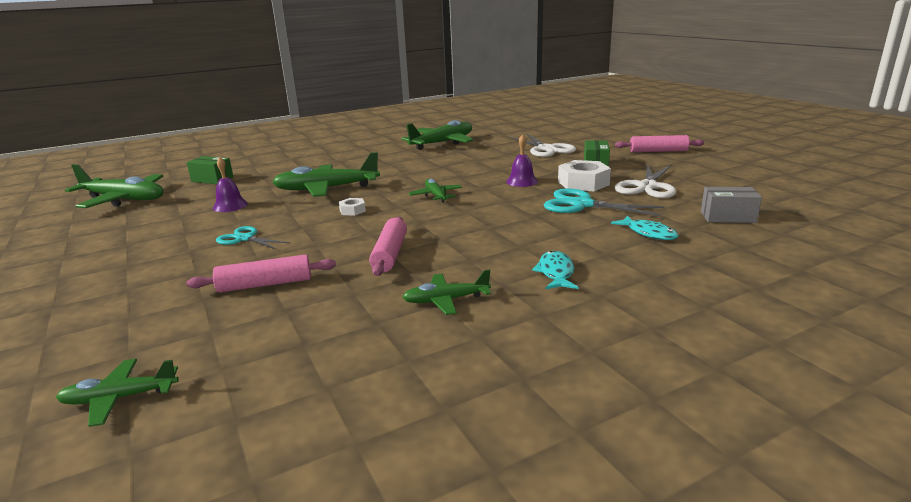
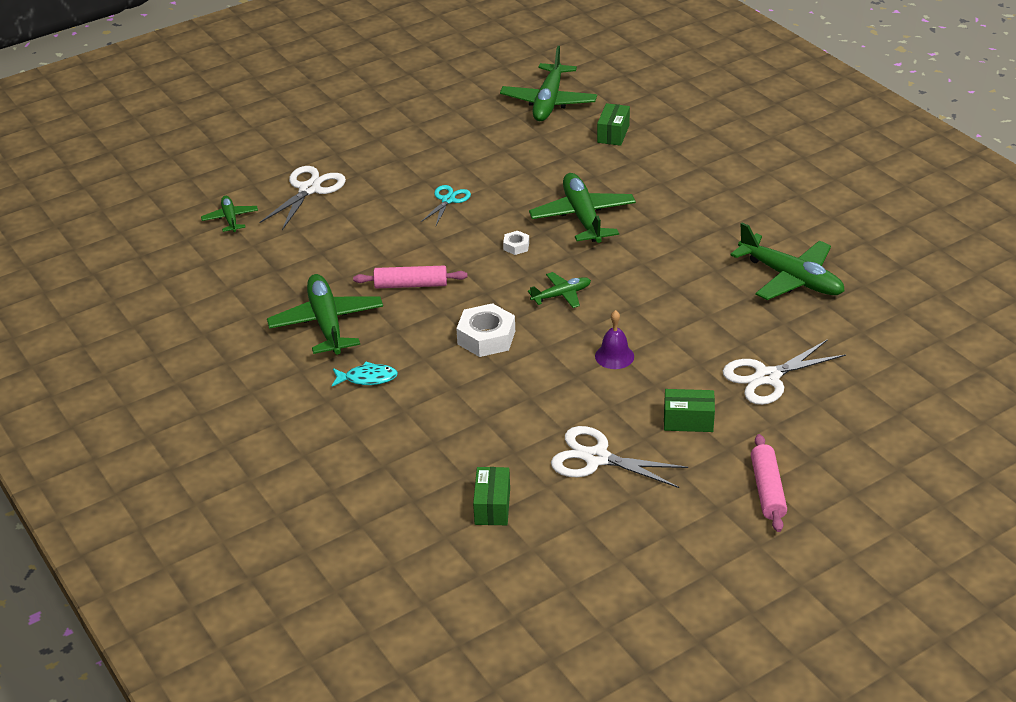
camera: 85 degrees right, 15 degrees up
pink rolling pin [186,254,336,293] -> none
purple bell [213,157,248,212] -> none
green plane [402,270,491,315] -> green plane [267,274,383,355], size x1.87
turquoise scissors [544,189,665,216] -> none
white nut [558,160,611,191] -> white nut moved to [456,303,515,357]
turquoise fish [611,215,679,240] -> none
grey box [701,187,762,223] -> green box [473,467,510,525]
none -> white scissors [259,166,346,230]

